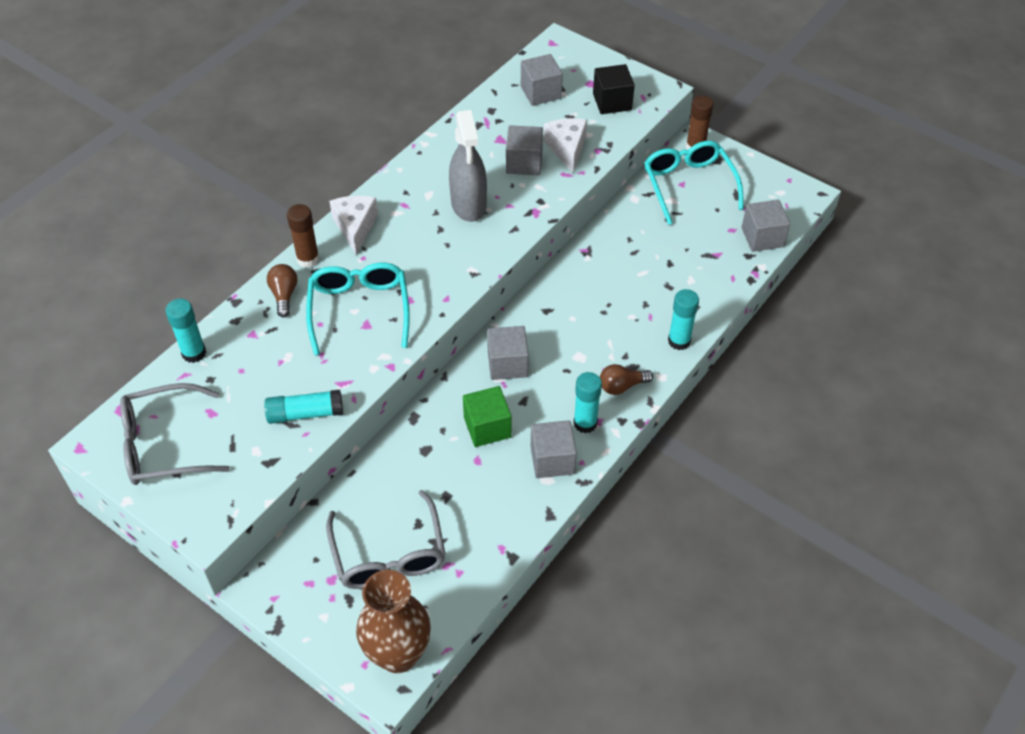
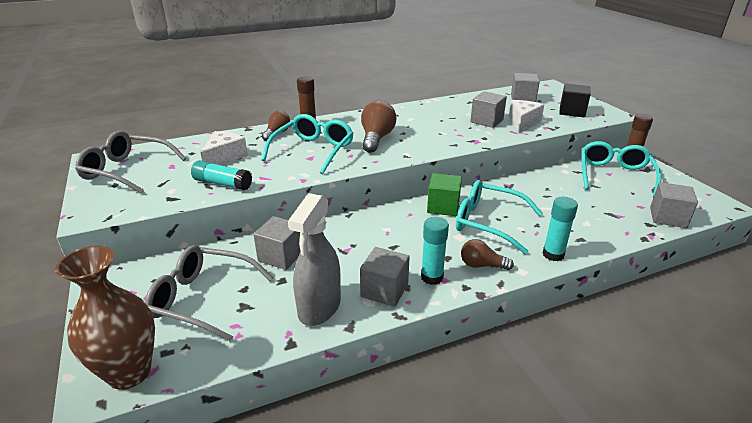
camera: 30 degrees right, 20 degrees down
turquoise glue stick [165,299,206,363] -> none
grey glasses [326,490,445,589] -> grey glasses turned 90 degrees clockwise [145,245,273,342]
white cheese [329,196,378,255] -> white cheese moved to [200,131,248,165]
grey spray bottle [449,110,487,222] -> grey spray bottle moved to [288,193,341,326]
green cube [463,386,512,447] -> green cube moved to [427,173,462,216]
grey cube [487,326,529,380] -> grey cube moved to [253,216,300,270]
none -> brown light bulb [361,101,397,153]
none -> turquoise glasses [456,180,543,254]

